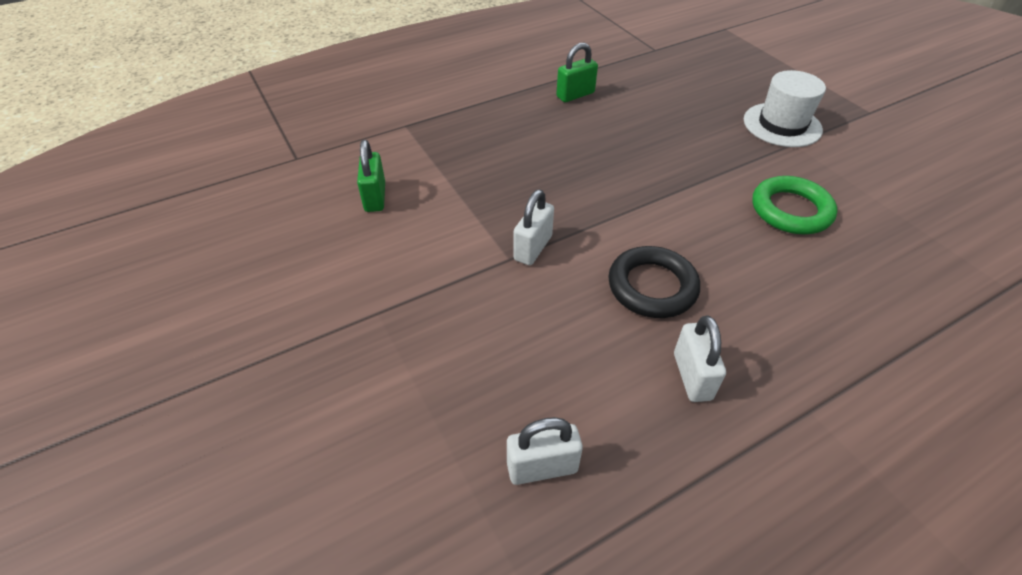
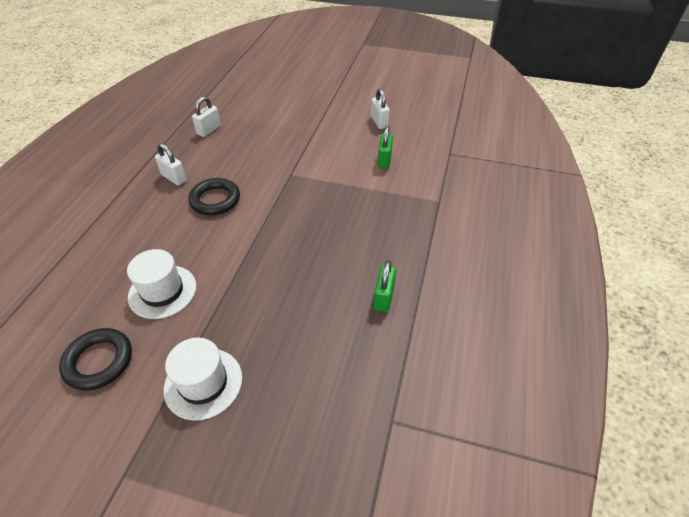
camera: 135 degrees right, 0 degrees up
green padlock [357,140,385,212] -> green padlock turned 60 degrees clockwise [378,126,393,169]
white padlock [513,189,554,265] -> white padlock moved to [371,89,390,129]
green ring [752,176,837,234] -> white hat [127,249,196,319]
none -> black ring [59,328,132,390]

